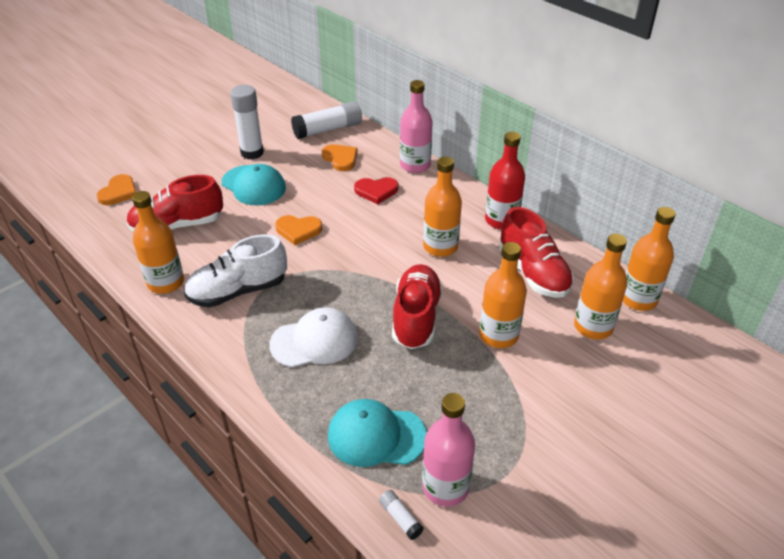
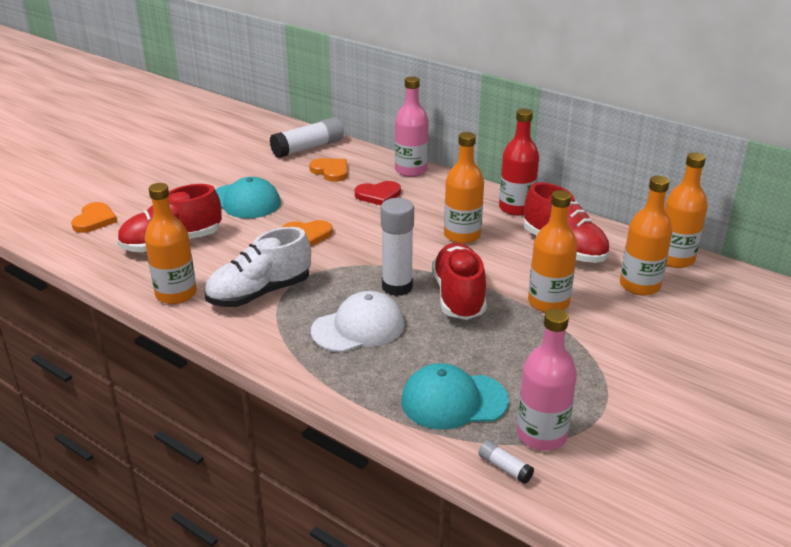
camera: 10 degrees left, 10 degrees down
white glue stick [230,85,264,160] -> white glue stick moved to [381,198,414,296]

